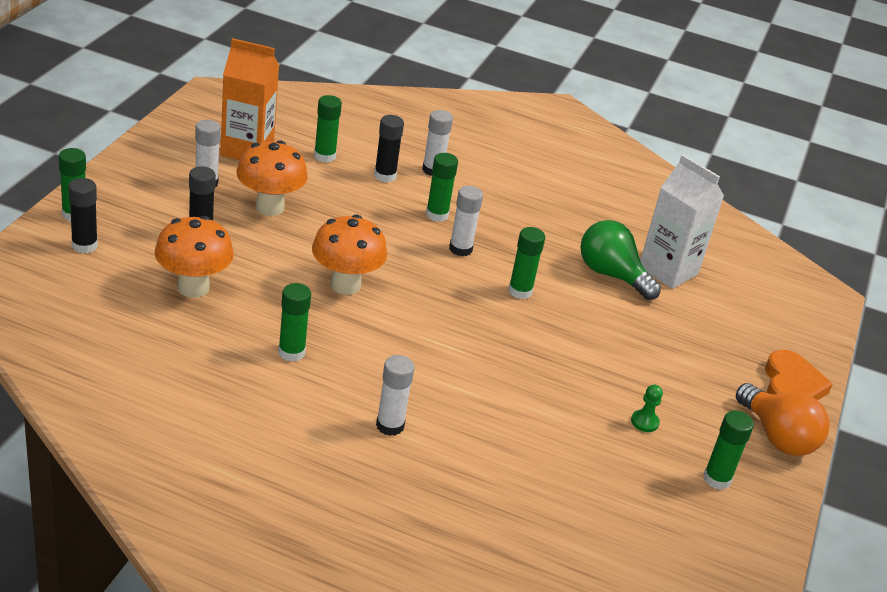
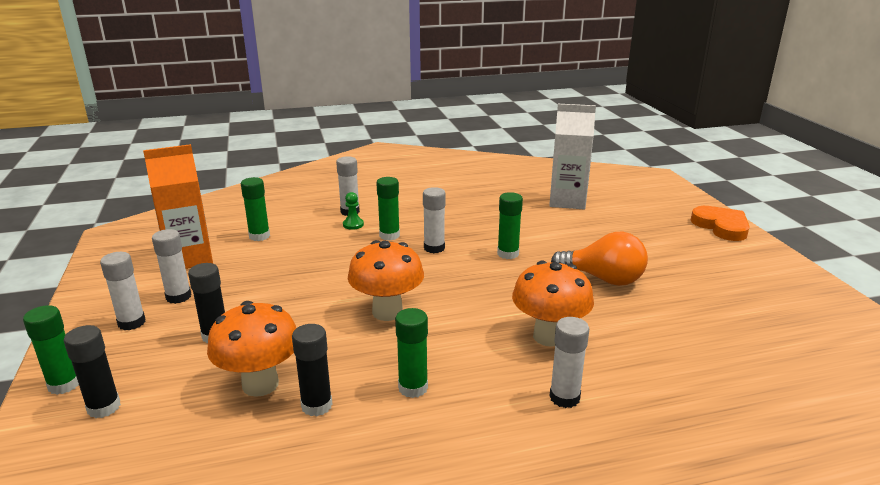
camera: 30 degrees left, 10 degrees down
orange mushroom [236,140,308,216] -> orange mushroom moved to [512,261,594,347]
black glue stick [374,115,404,182] -> black glue stick moved to [292,324,332,416]
green light bulb [580,220,661,300] -> none
green pawn [631,385,663,432] -> green pawn moved to [343,192,364,230]
green glue stick [703,410,754,490] -> none
orange light bulb [736,383,830,456] -> orange light bulb moved to [551,232,648,286]
none -> white glue stick [100,252,146,330]

